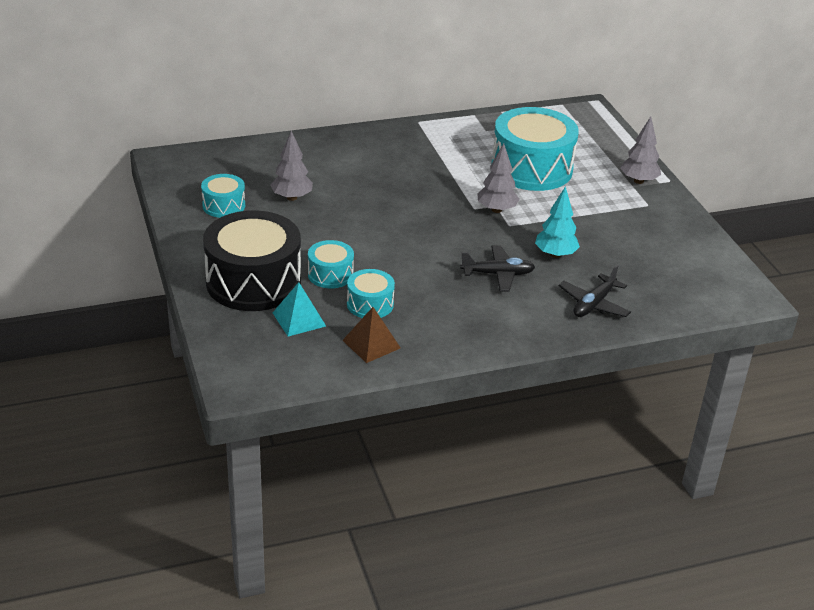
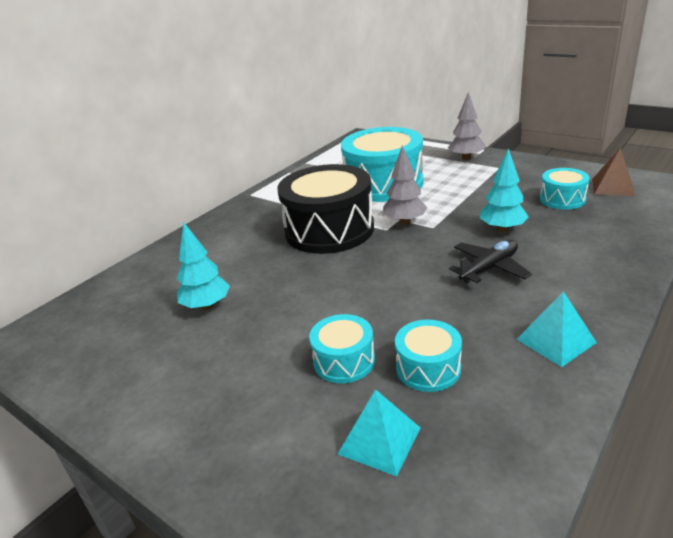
camera: 30 degrees left, 5 degrees down
turquoise drum [201,174,245,218] -> turquoise drum moved to [540,168,590,210]
black drum [203,210,301,311] -> black drum moved to [277,164,374,254]
grey tree [270,131,313,201] -> turquoise tree [177,222,230,310]
brown pyramid [342,307,401,363] -> brown pyramid moved to [592,148,635,196]
black plane [559,265,631,317] -> none
none -> turquoise pyramid [517,291,597,367]

